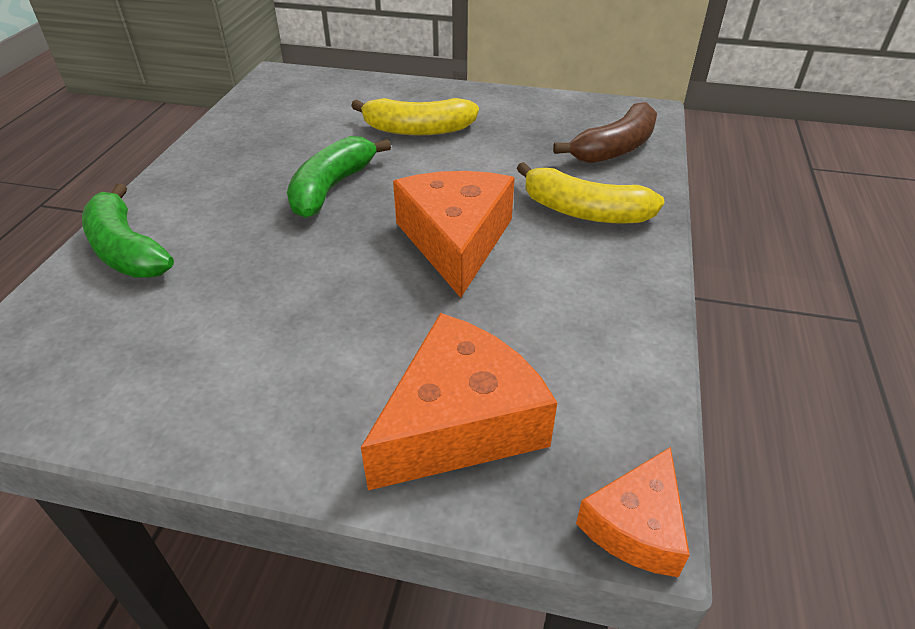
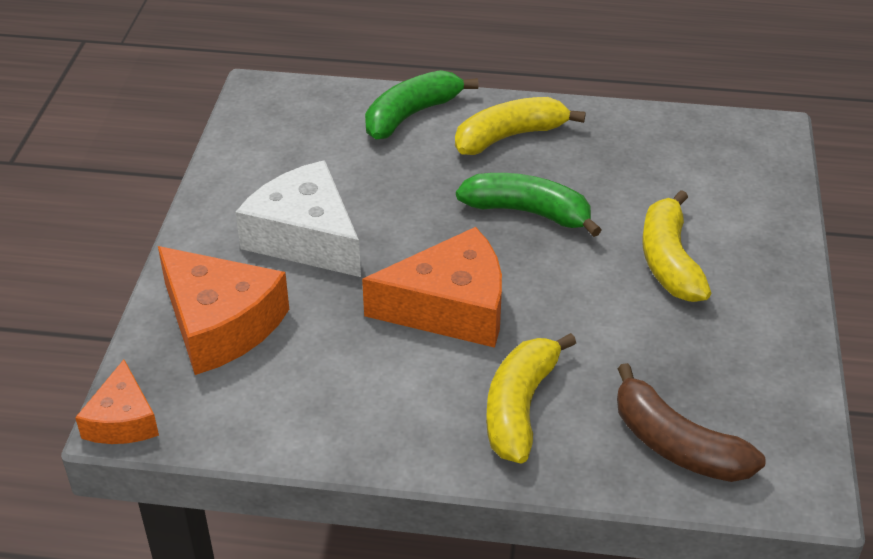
camera: 85 degrees right, 0 degrees up
orange cheese [576,447,690,577] -> orange cheese turned 120 degrees counterclockwise [75,360,159,444]
none -> white cheese [235,160,361,277]
none -> yellow banana [455,97,586,155]

